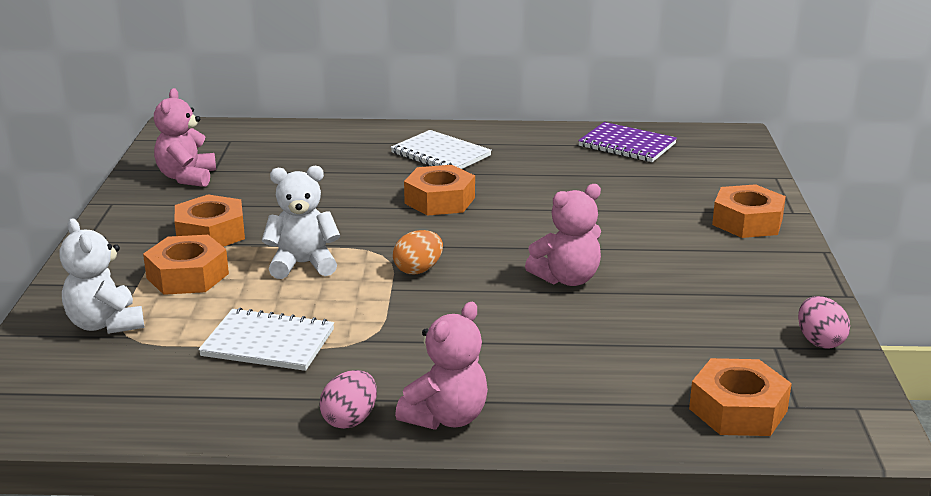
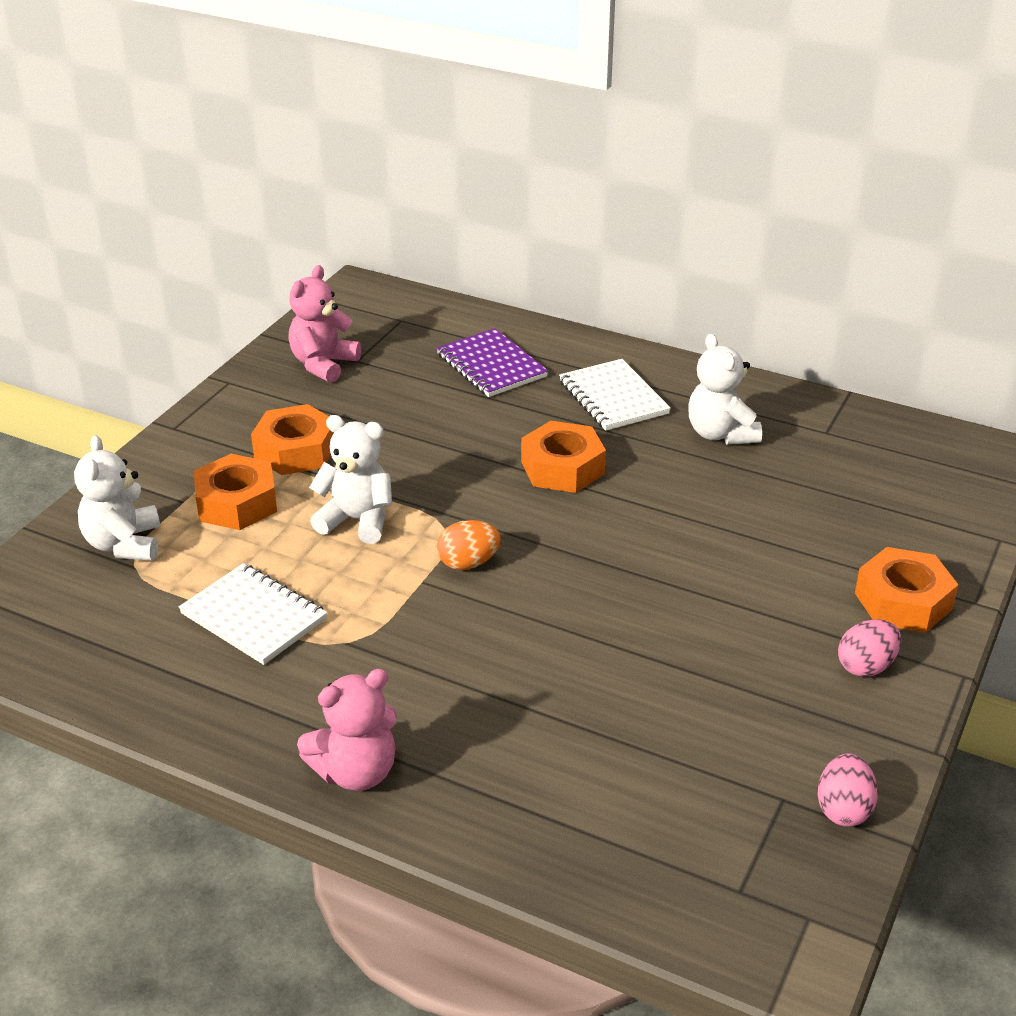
camera: 25 degrees right, 10 degrees up
pink egg [319,370,377,429] -> pink egg moved to [838,619,901,677]
pink teddy bear [525,184,601,286] -> none
purple notebook [578,122,677,162] -> purple notebook moved to [437,328,548,397]
orange nut [689,358,792,436] -> none
none -> white teddy bear [688,333,762,444]

